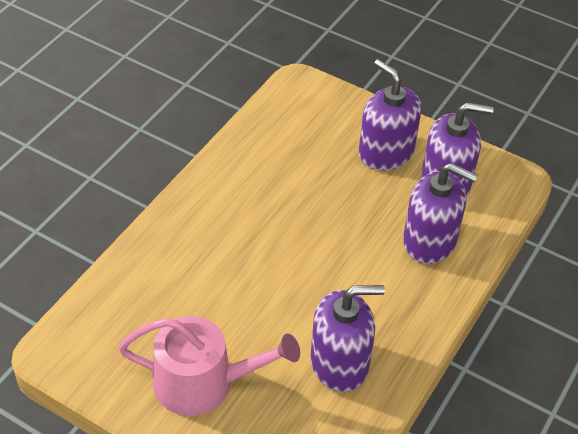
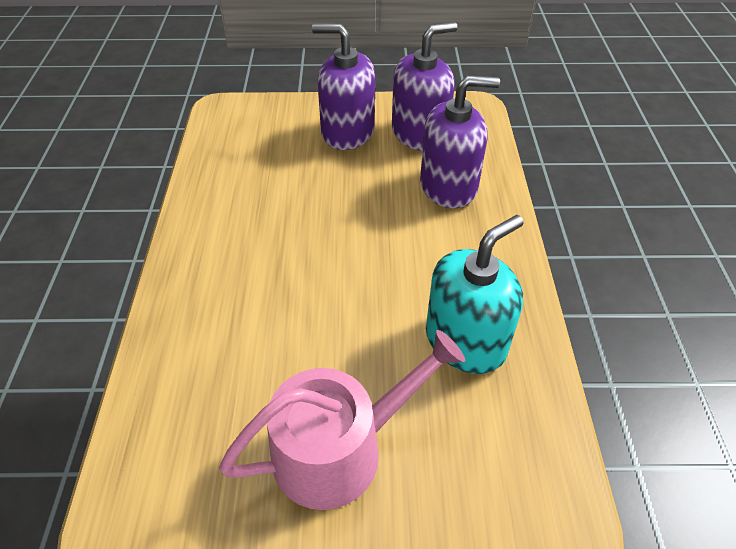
camera: 30 degrees left, 0 degrees up
purple soap dispenser [310,285,385,392] -> turquoise soap dispenser [426,215,524,374]

